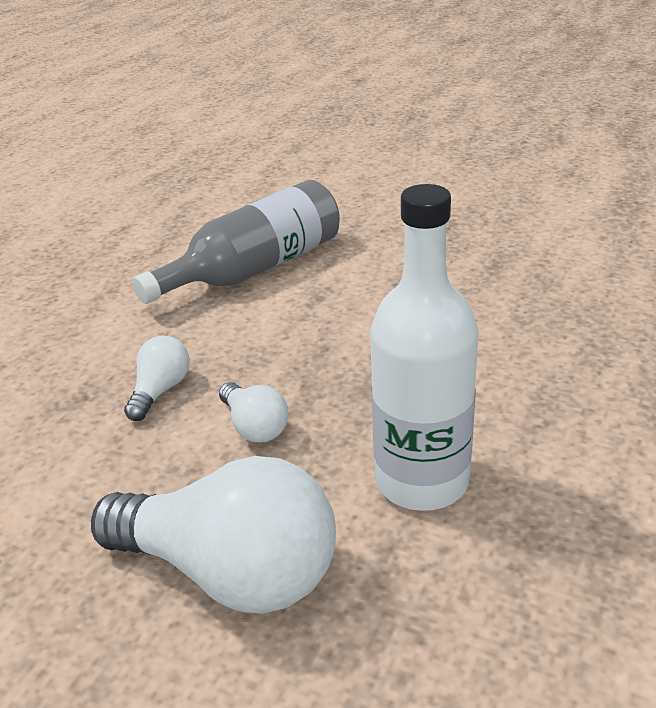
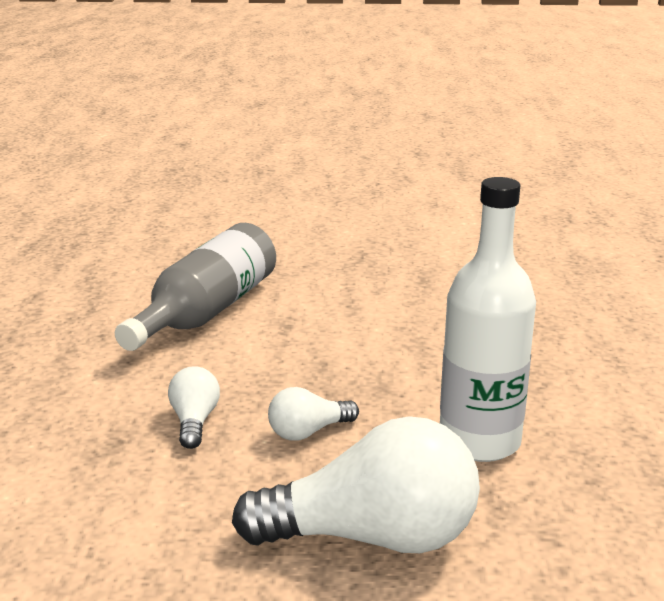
camera: 25 degrees left, 10 degrees down
white light bulb [219,382,289,443] -> white light bulb turned 120 degrees clockwise [268,387,359,441]

